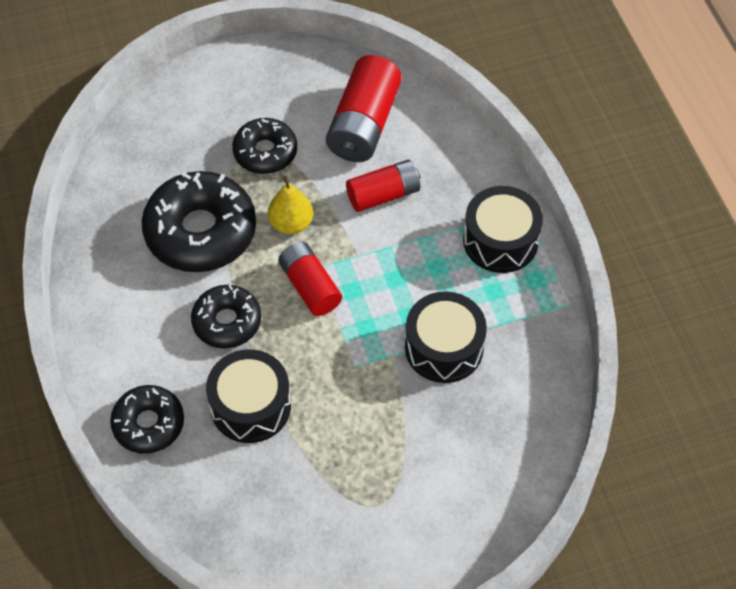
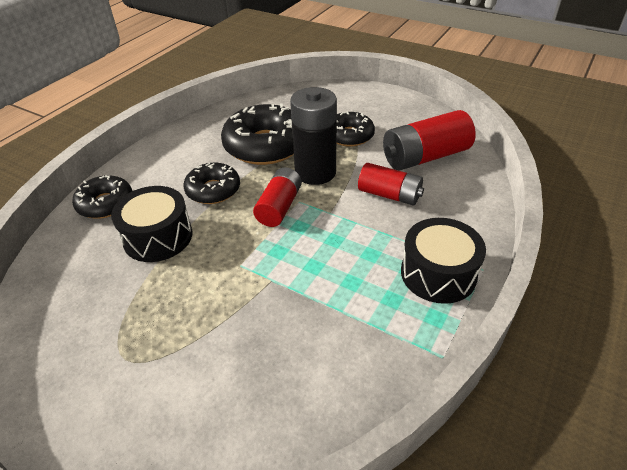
camera: 50 degrees right, 15 degrees down
yellow pear [268,176,313,234] -> black battery [290,87,337,185]
black drum [405,291,487,383] -> none

